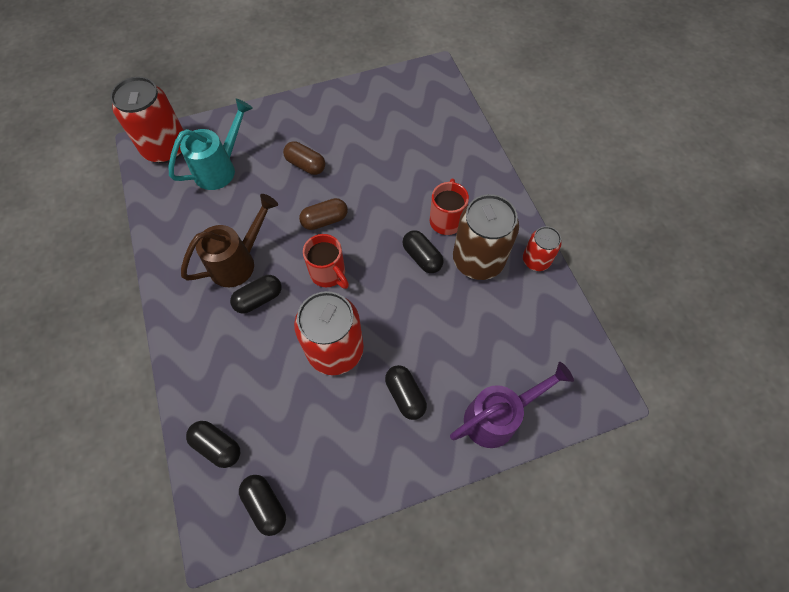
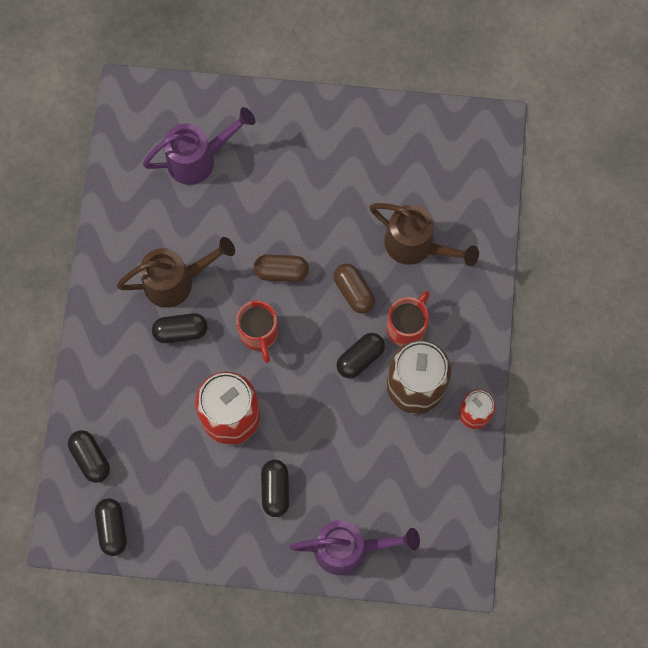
camera: 25 degrees right, 10 degrees up
red can [110,77,185,163] -> none
turquoise watering can [169,99,253,190] -> purple watering can [142,107,255,185]
brown capsule [283,141,325,175] -> brown capsule moved to [334,264,375,314]
black capsule [402,230,444,273] -> black capsule turned 60 degrees clockwise [337,333,385,378]
none -> brown watering can [369,203,479,266]

